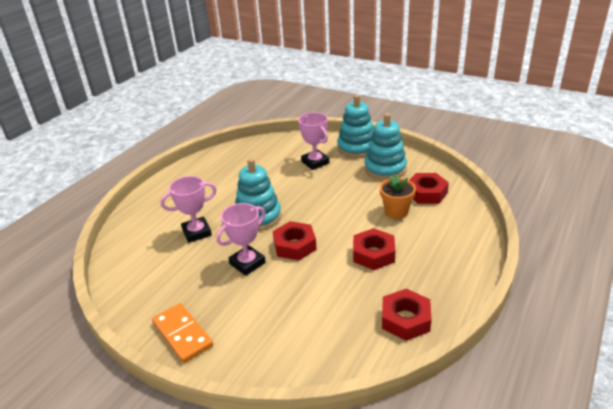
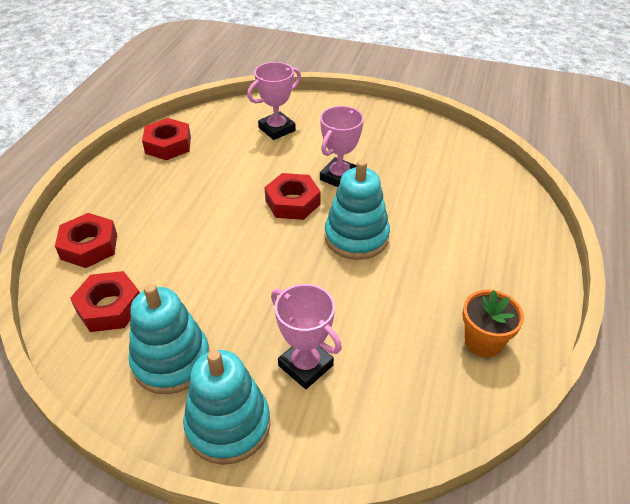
camera: 165 degrees right, 10 degrees up
orange domino [152,303,213,363] -> none
pink trophy [161,176,217,243] -> pink trophy moved to [247,62,301,140]
red nut [353,228,395,270] -> red nut moved to [55,213,117,268]
orange flower pot [380,175,416,219] -> orange flower pot moved to [463,290,524,357]

